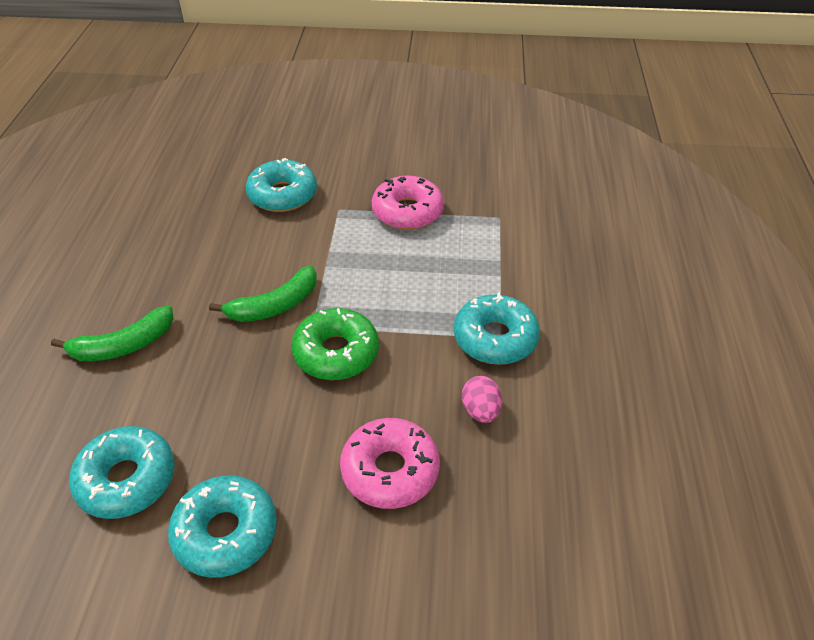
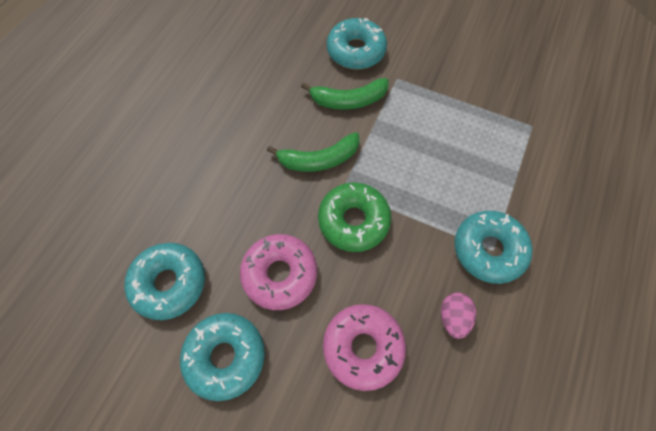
camera: 20 degrees right, 20 degrees up
green banana [51,305,174,361] -> green banana moved to [301,78,388,110]
pink donut [372,176,444,230] -> pink donut moved to [240,234,317,310]

